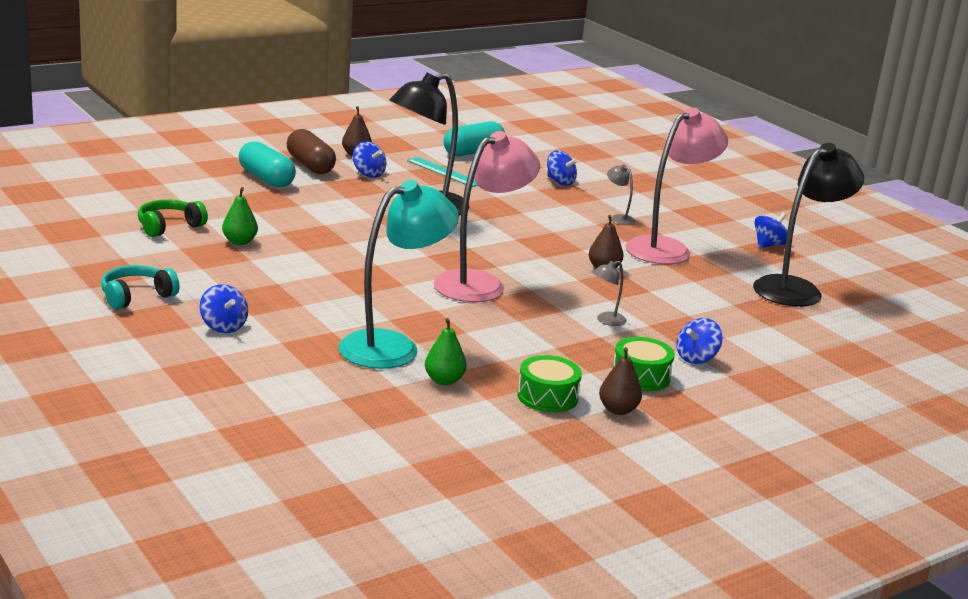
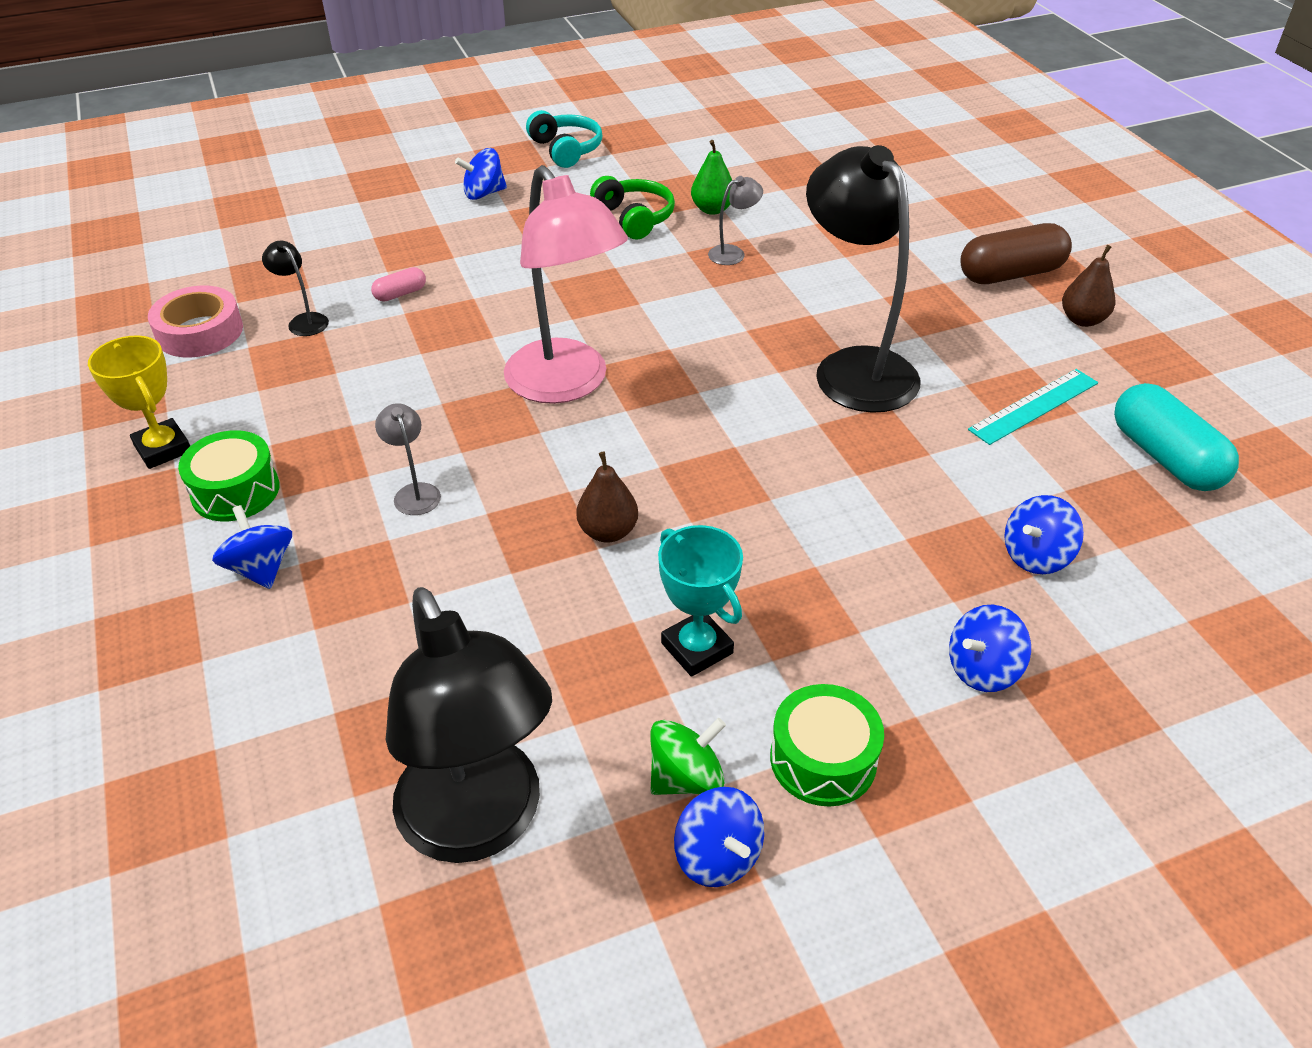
camera: 105 degrees right, 20 degrees up
green headphones [138,199,208,237] -> green headphones moved to [590,176,675,240]
turquoise capsule [239,141,296,187] -> none
turquoise lamp [339,180,459,369] -> pink capsule [371,267,426,301]
blue spinning top [353,141,387,178] -> blue spinning top moved to [949,604,1031,692]
green pear [425,318,467,385] -> black lamp [262,241,329,336]
green drum [517,355,582,413] -> green drum moved to [770,684,884,807]
brown pear [599,347,642,415] -> yellow trophy [88,335,190,469]
grey lamp [607,164,636,225] -> grey lamp moved to [708,176,763,265]
pink lamp [625,108,728,264] -> turquoise trophy [658,525,743,677]
none -> pink tape [148,285,243,358]
none -> green spinning top [650,718,726,795]

